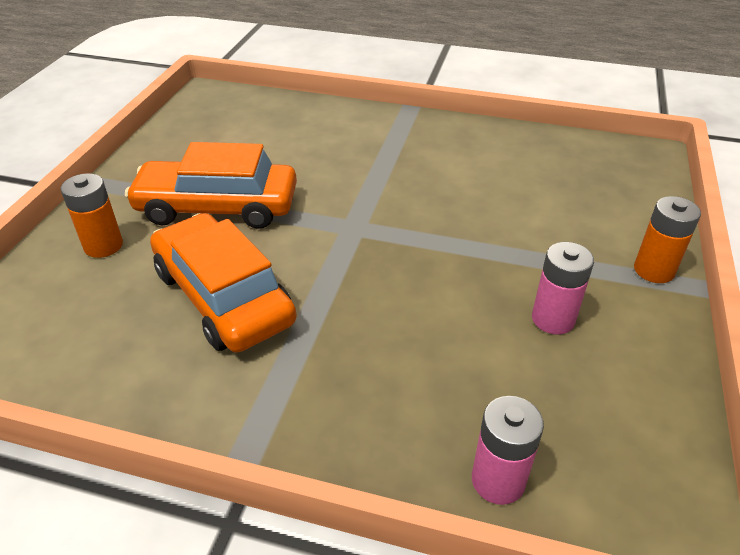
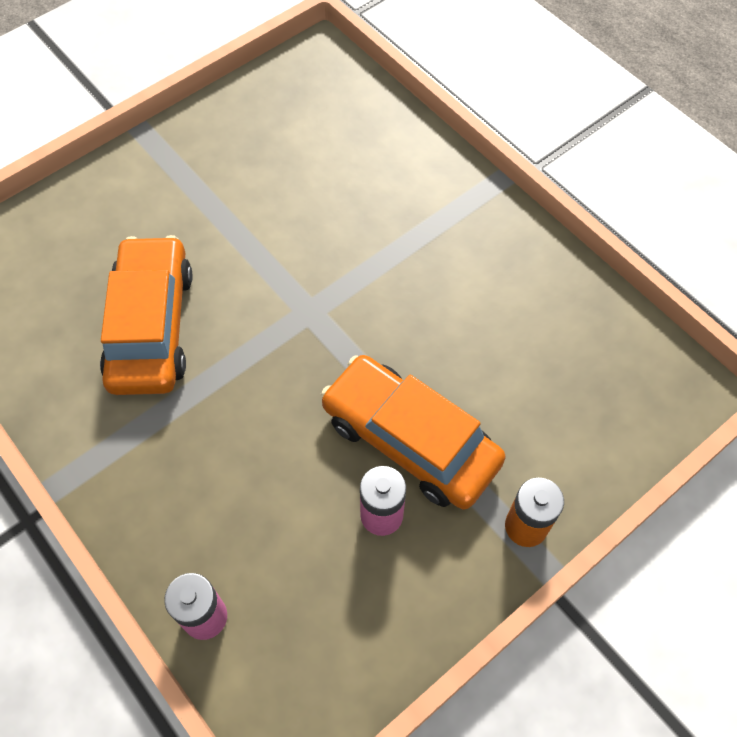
camera: 35 degrees right, 20 degrees up
orange battery [61,173,123,258] -> none
orange car [125,142,297,229] -> orange car moved to [321,355,506,509]

